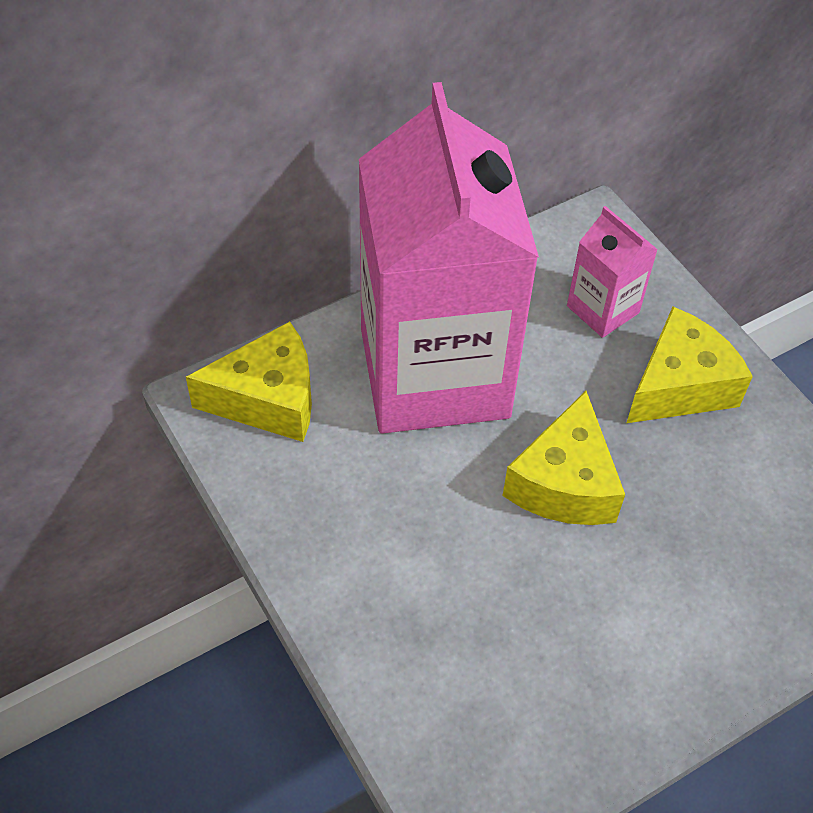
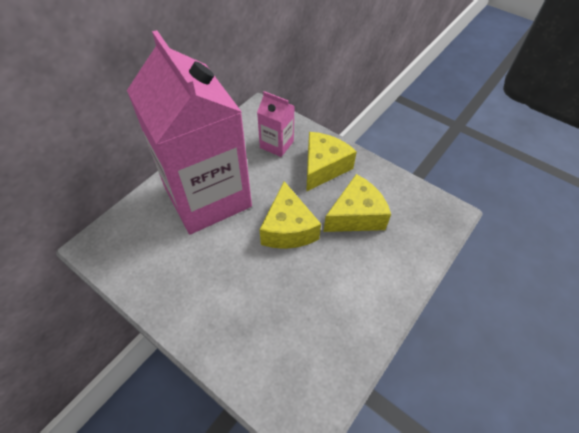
camera: 20 degrees left, 0 degrees up
yellow cheese [186,322,312,442] -> yellow cheese moved to [323,174,391,232]

